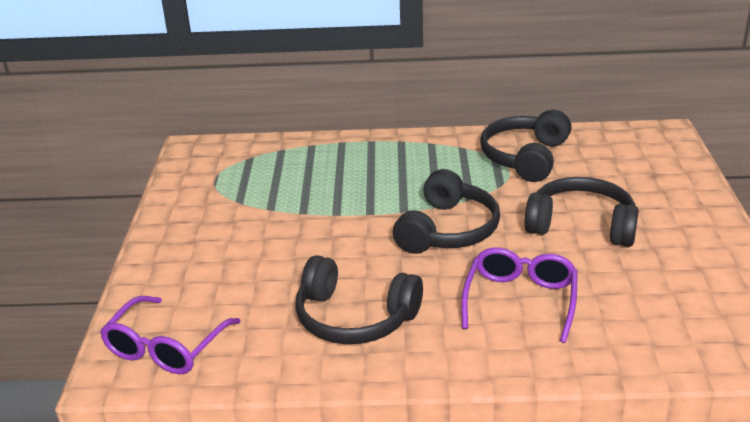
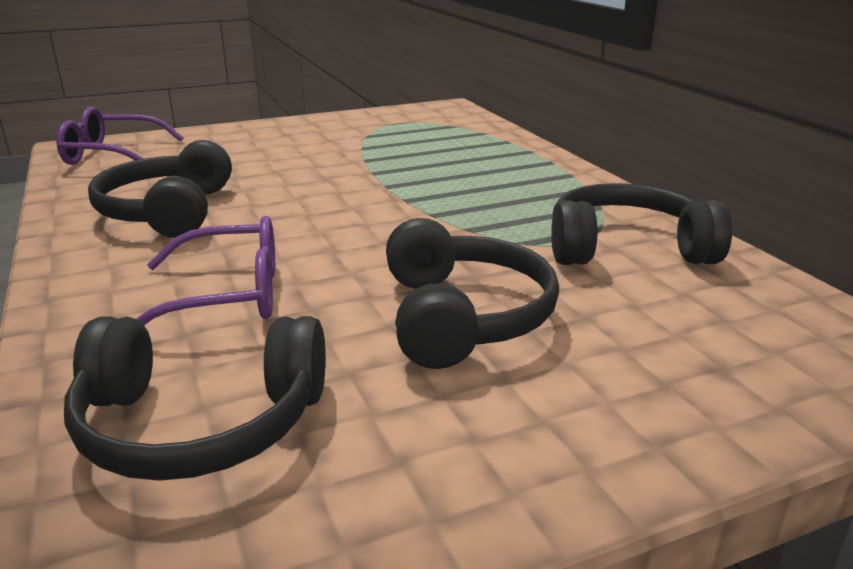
camera: 65 degrees right, 5 degrees down
black headphones [393,169,500,254] -> black headphones moved to [64,316,326,481]

